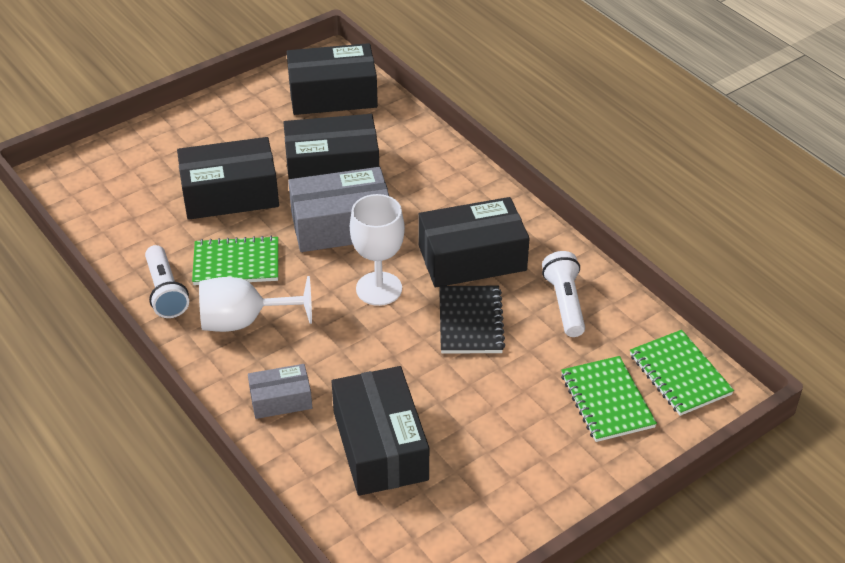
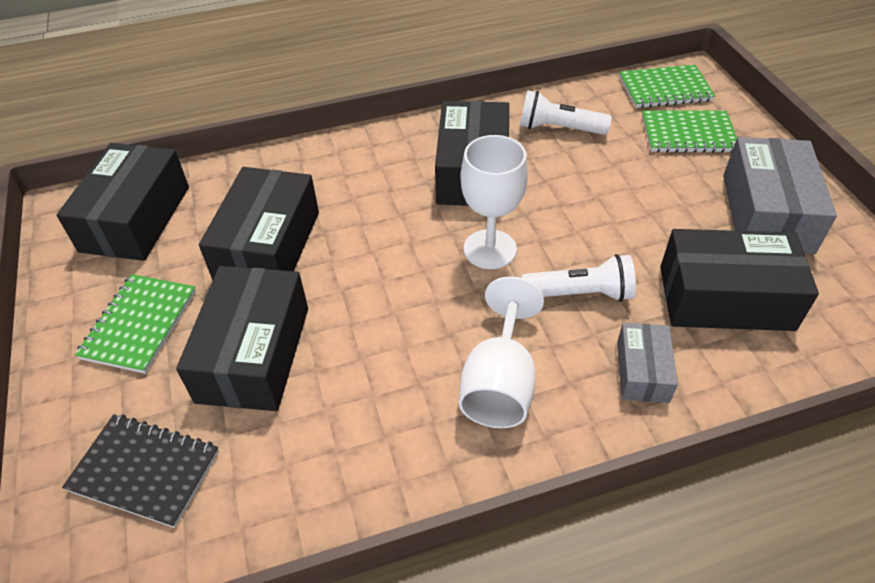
camera: 70 degrees left, 5 degrees up
white flashlight [145,245,189,318] -> white flashlight moved to [521,254,636,302]
green notebook [192,236,278,285] -> green notebook moved to [75,274,196,374]
grey box [288,167,389,252] -> grey box moved to [723,137,837,254]
black notebook [439,286,505,354] -> black notebook moved to [62,414,219,528]

